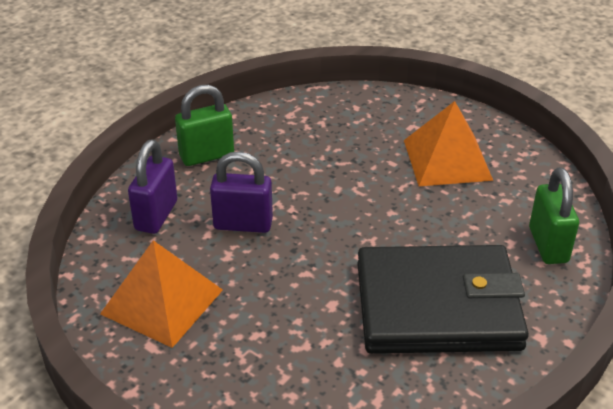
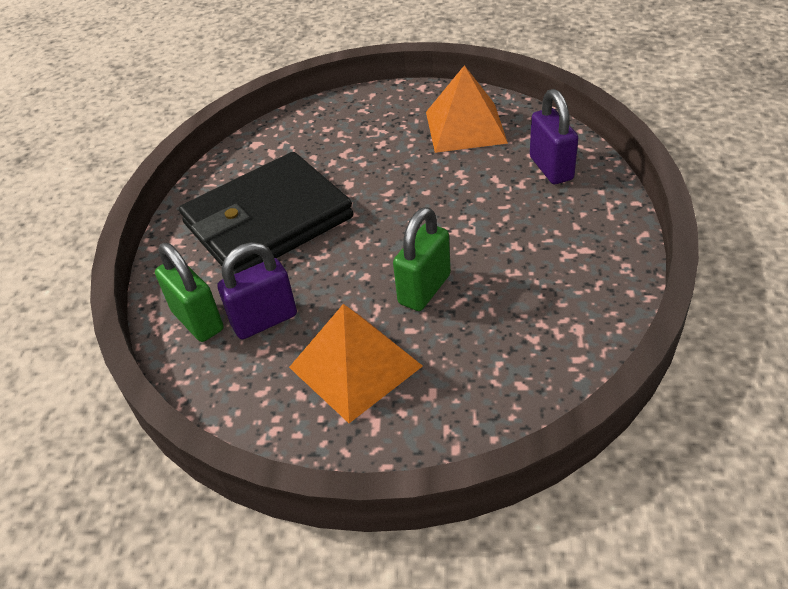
camera: 150 degrees right, 5 degrees up
green padlock [175,85,234,166] -> green padlock moved to [393,207,451,311]
purple padlock [210,151,273,233] -> purple padlock moved to [217,242,297,339]

